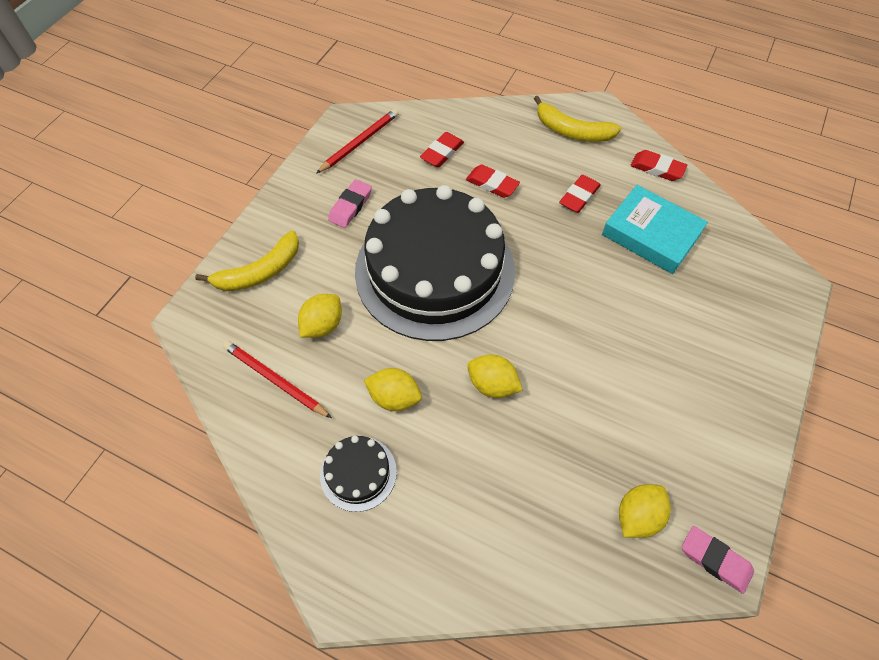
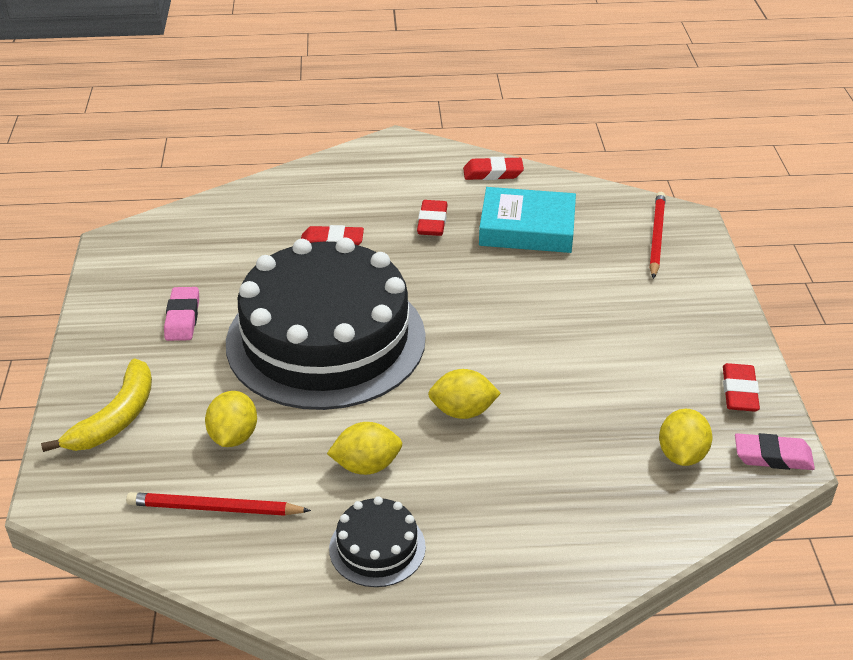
camera: 30 degrees left, 20 degrees down
red pencil [316,109,399,174] -> red pencil moved to [649,192,666,279]
red eraser [420,132,464,167] -> red eraser moved to [723,363,760,412]
yellow banana [534,96,622,142] -> none

